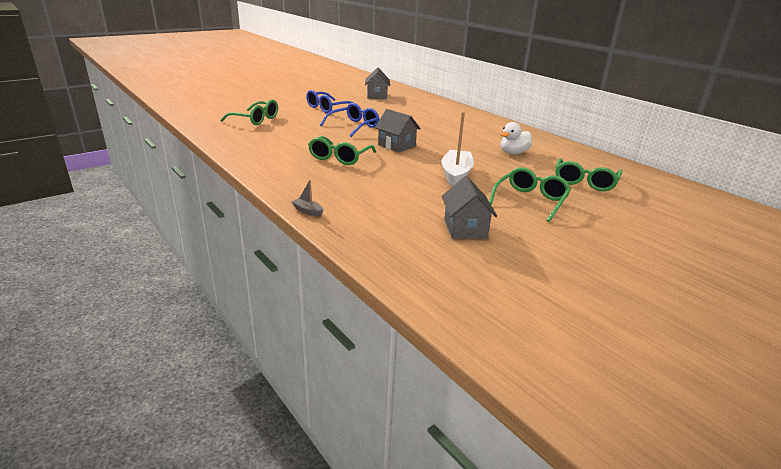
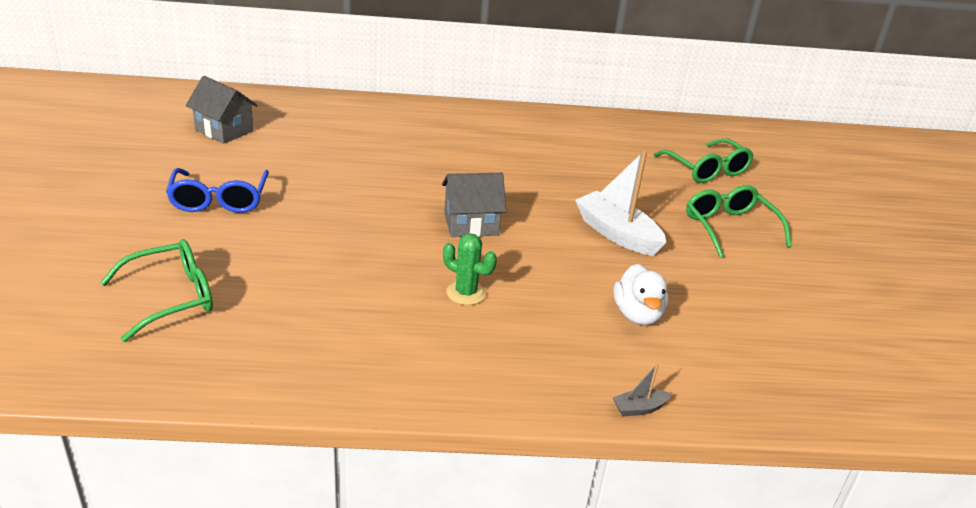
camera: 55 degrees left, 5 degrees up
green glasses [308,136,376,165] -> green cactus [443,233,497,305]
blue glasses [320,103,380,137] -> none
grey house [442,176,497,239] -> none
white duck [500,122,532,154] -> white duck moved to [614,264,668,325]

